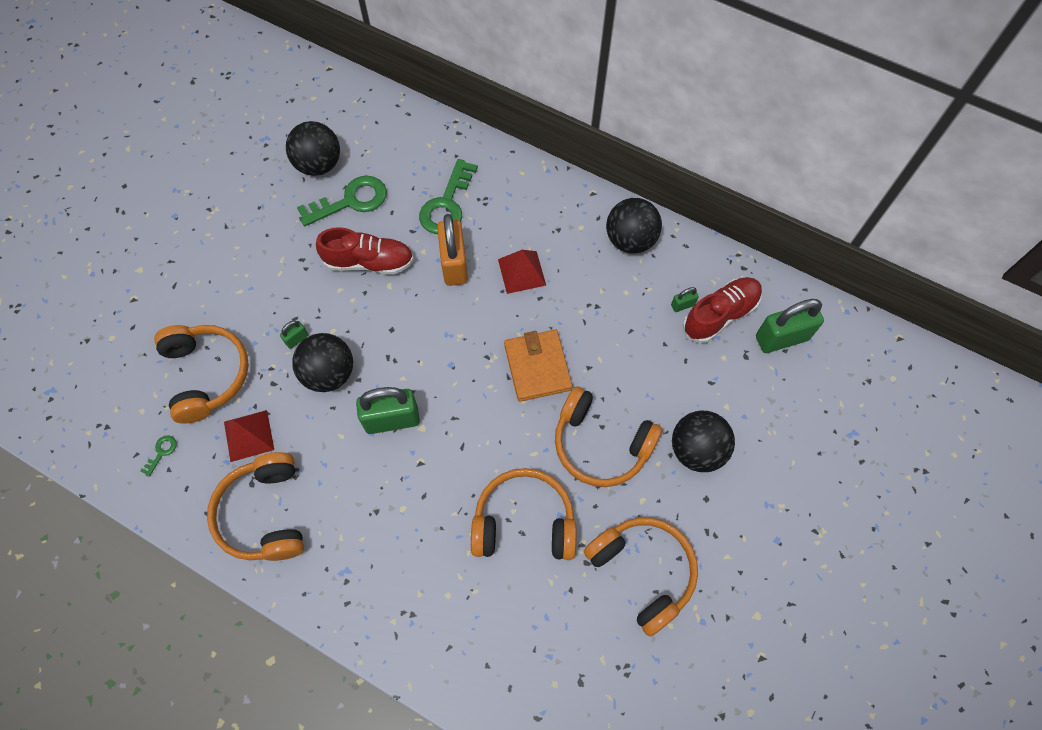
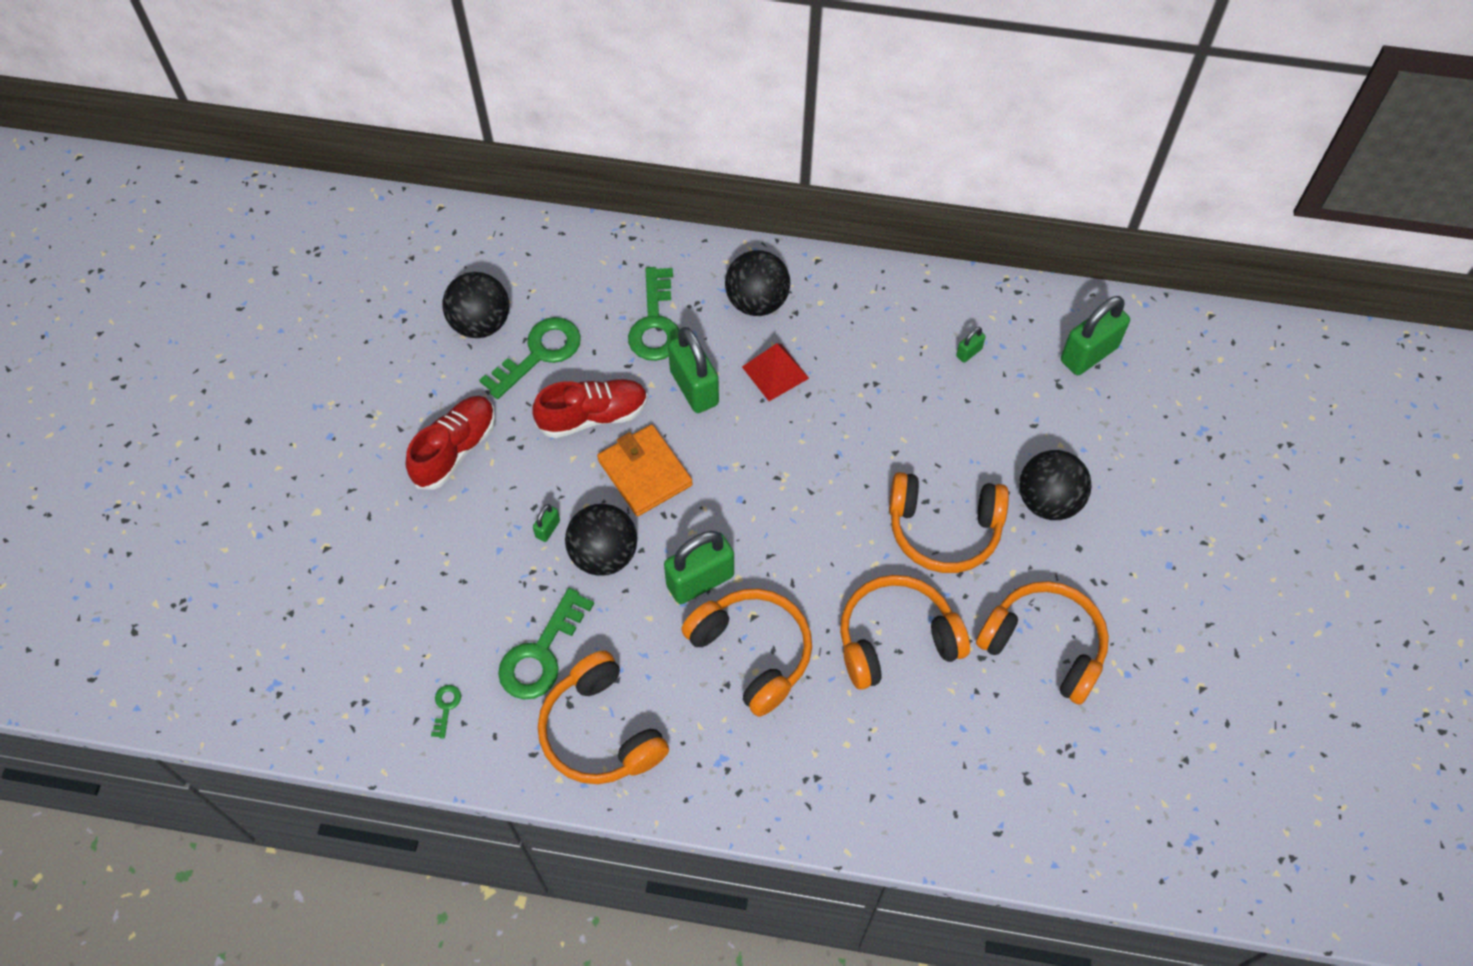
camera: 20 degrees left, 5 degrees down
orange headphones [154,325,249,424] -> orange headphones moved to [681,589,812,717]
red pyramid [224,410,274,462] -> green key [498,588,594,699]
orange padlock [437,214,468,286] -> green padlock [668,327,719,413]
orange wallet [504,330,572,402] -> orange wallet moved to [597,424,693,516]
black ball [606,198,662,254] -> black ball moved to [725,250,790,316]
red shoe [683,277,762,343] -> red shoe moved to [406,396,496,490]

